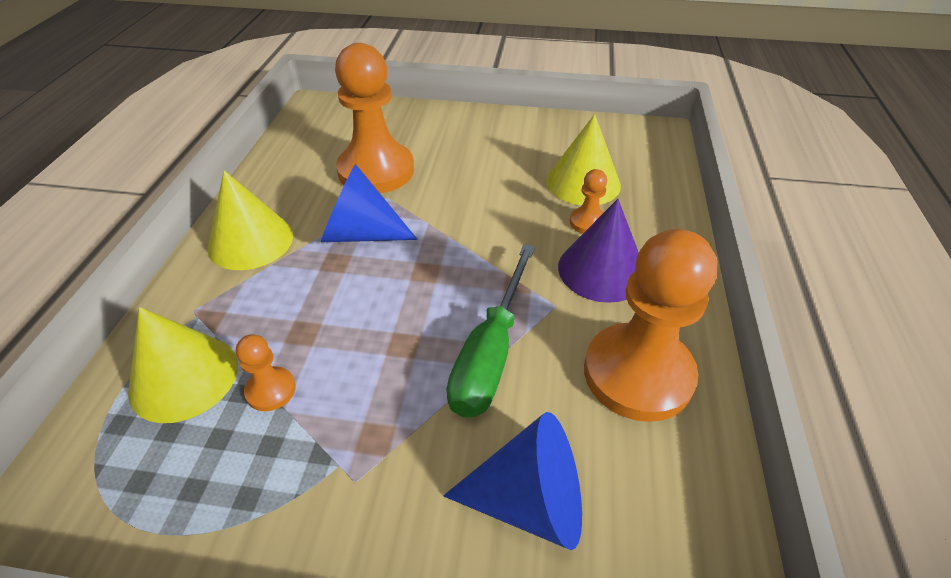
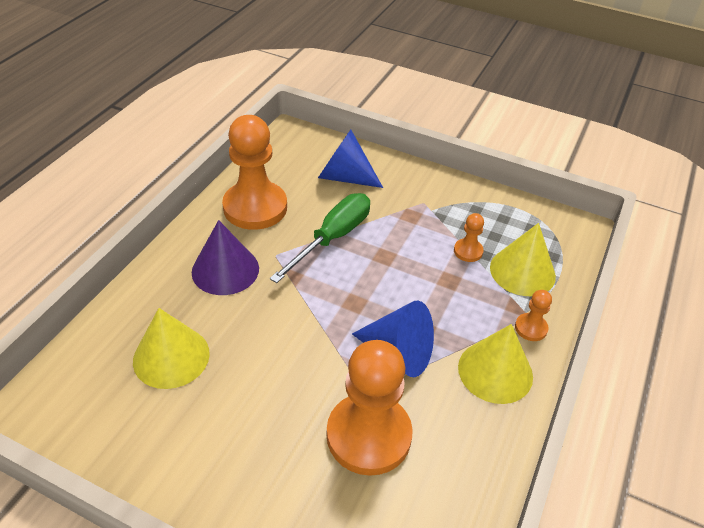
camera: 165 degrees left, 0 degrees up
orange pawn [570,169,607,233] -> orange pawn moved to [515,290,552,341]

